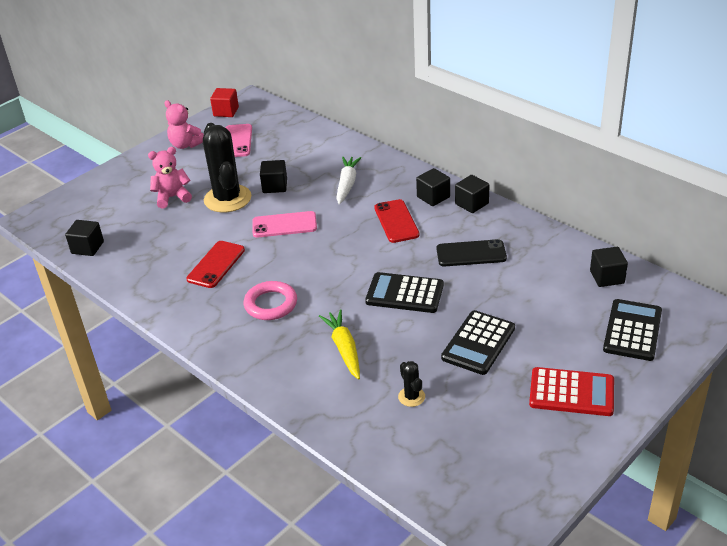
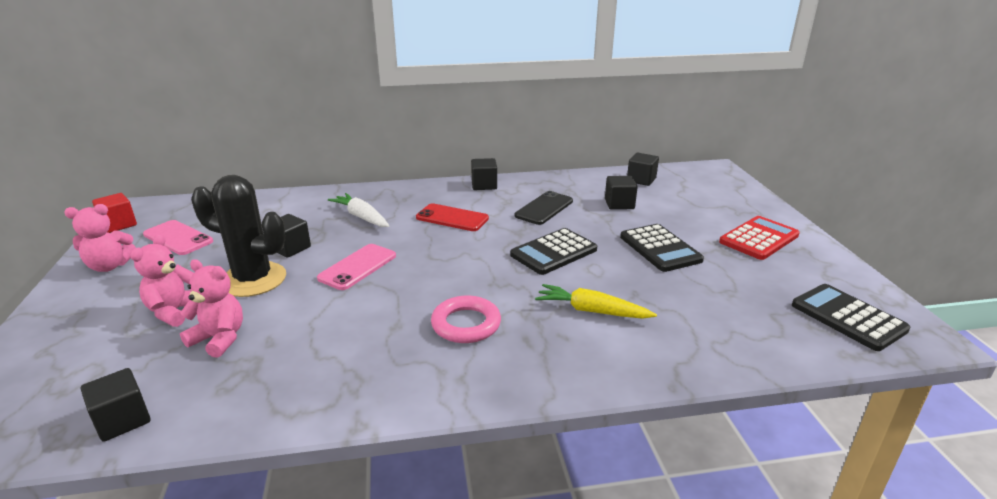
camera: 55 degrees left, 10 degrees down
red phone [186,241,245,288] -> none
black cactus [398,361,425,407] -> none
black cube [416,168,450,206] -> black cube moved to [605,176,638,210]
black calculator [603,299,662,361] -> black calculator moved to [792,284,911,351]
none -> pink teddy bear [180,259,243,358]

